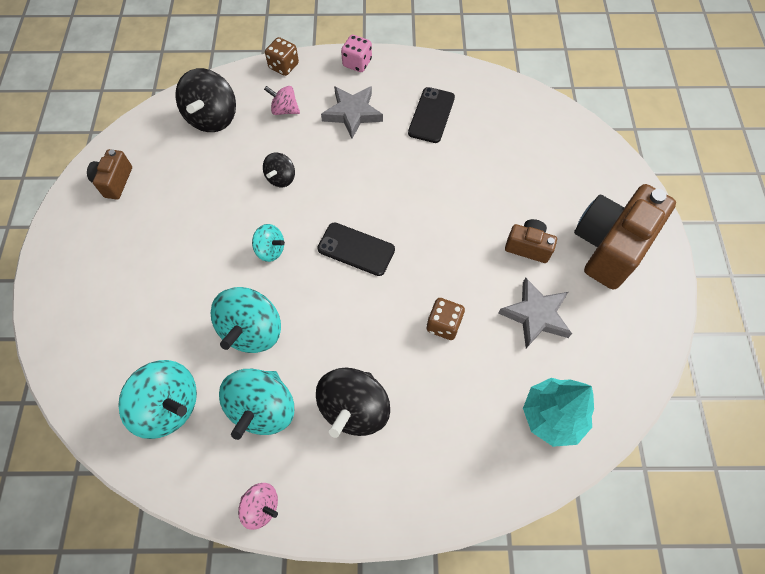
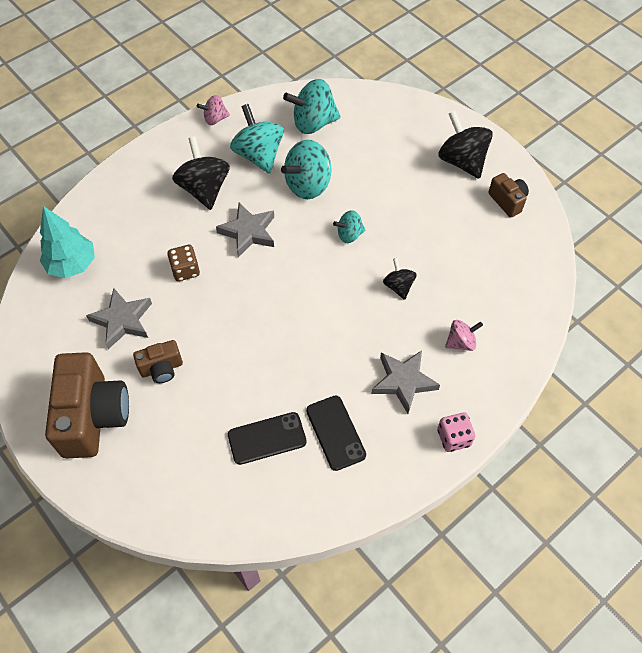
camera: 140 degrees right, 5 degrees down
black spinning top [176,68,236,132] -> black spinning top moved to [438,111,493,179]
turquoise spinning top [211,287,281,353] -> turquoise spinning top turned 105 degrees counterclockwise [281,140,332,199]
brown dice [265,37,299,76] -> none
black phone [317,222,395,276] -> black phone moved to [228,412,307,465]
none -> grey star [216,203,274,257]

